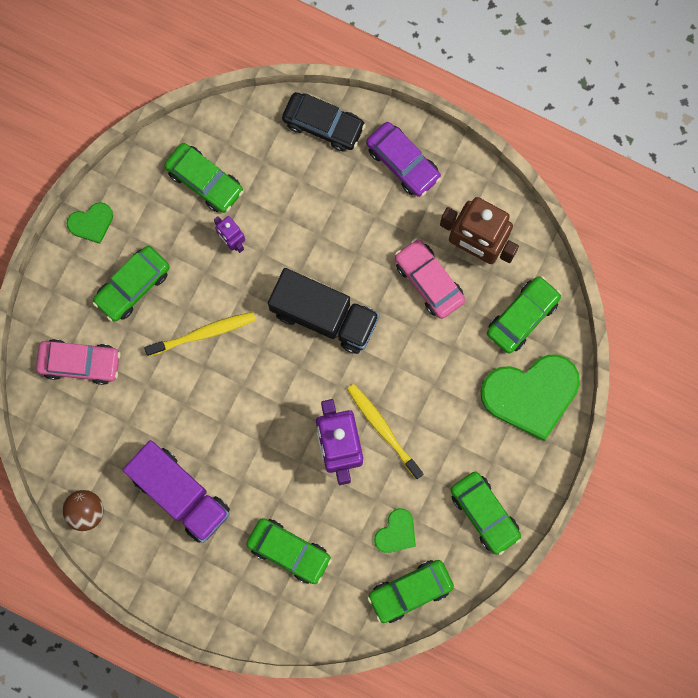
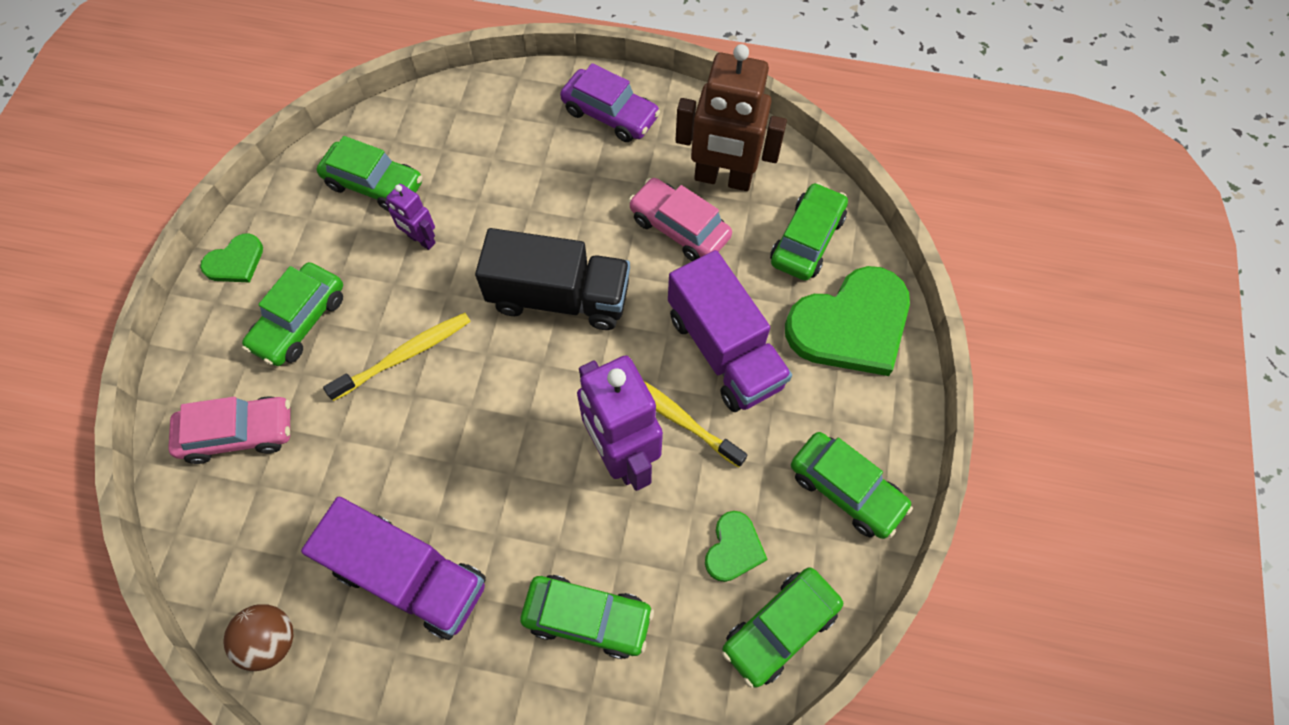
camera: 15 degrees left, 15 degrees down
black car [282,92,366,151] -> none
none -> purple truck [668,250,792,412]

